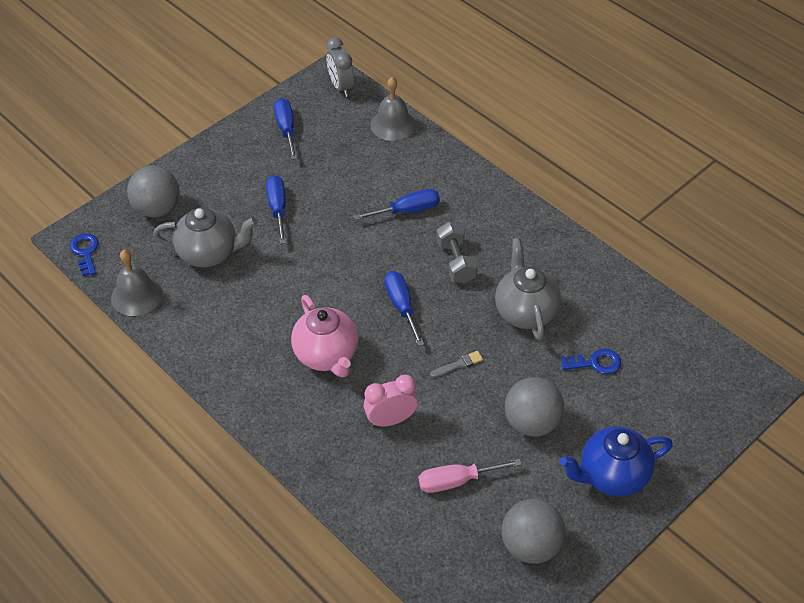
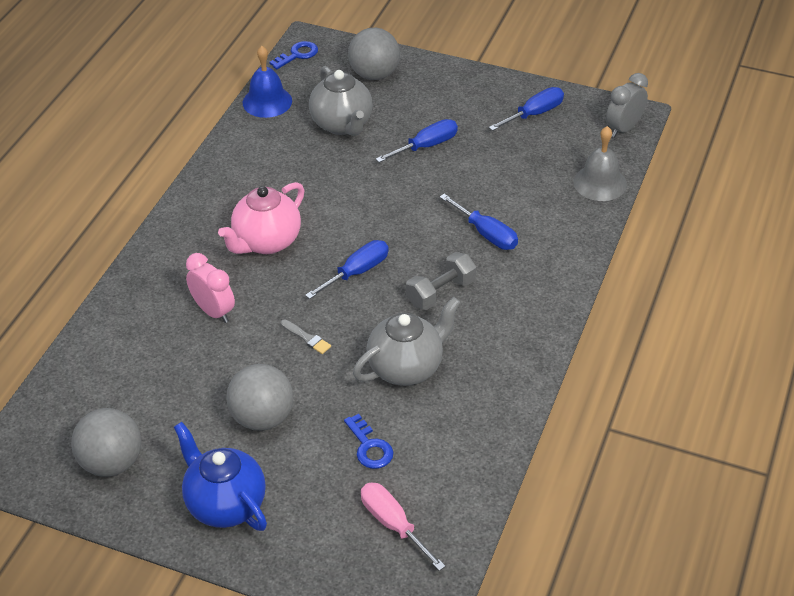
camera: 65 degrees right, 5 degrees down
grey bell [111,250,162,316] -> blue bell [243,46,292,118]
pink screwdriver [419,459,522,493] -> pink screwdriver moved to [361,483,446,571]

